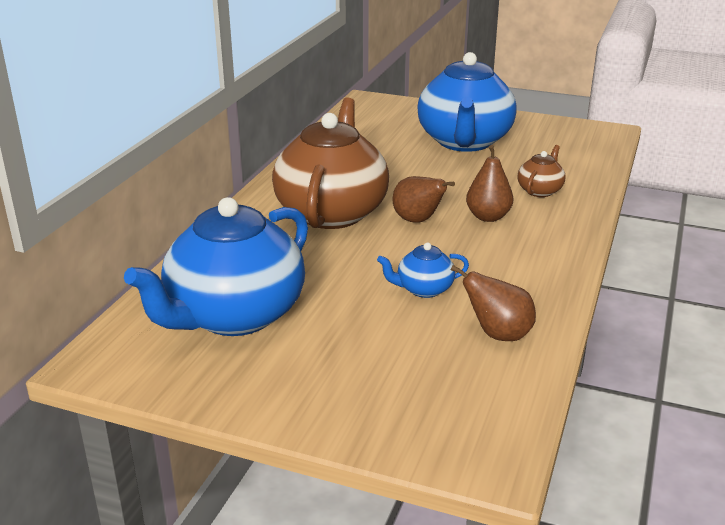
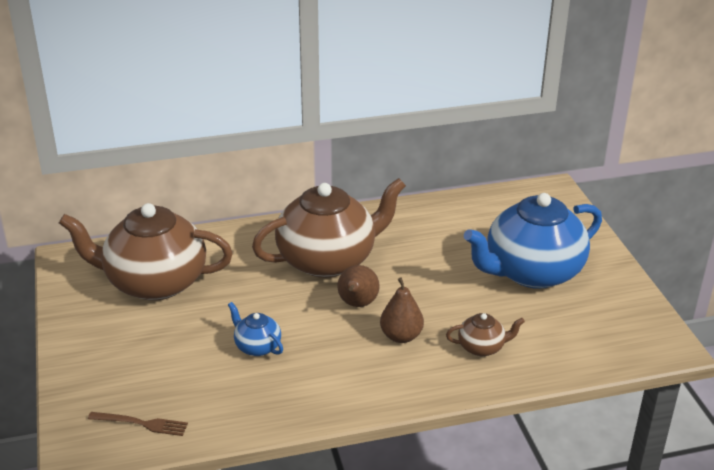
camera: 55 degrees right, 5 degrees up
blue teapot [124,197,308,336] -> brown teapot [59,203,233,301]
brown pear [451,265,536,341] -> none
none -> brown fork [88,412,188,436]

